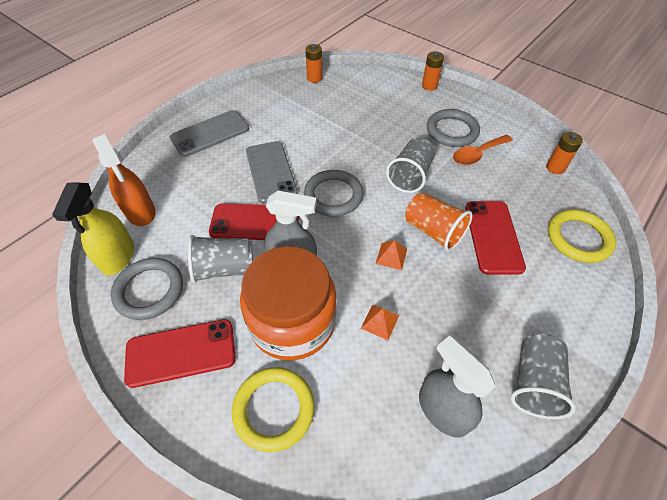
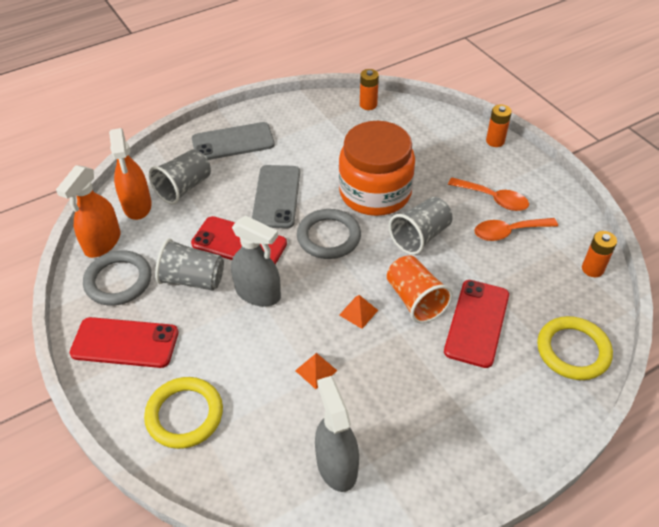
camera: 20 degrees right, 5 degrees down
yellow spray bottle [52,182,134,275] -> orange spray bottle [56,165,121,258]
orange jar [240,246,337,361] -> orange jar moved to [339,121,415,216]
grey ring [427,109,480,147] -> orange spoon [448,177,529,211]
grey cup [510,334,576,419] -> grey cup moved to [149,149,211,204]

